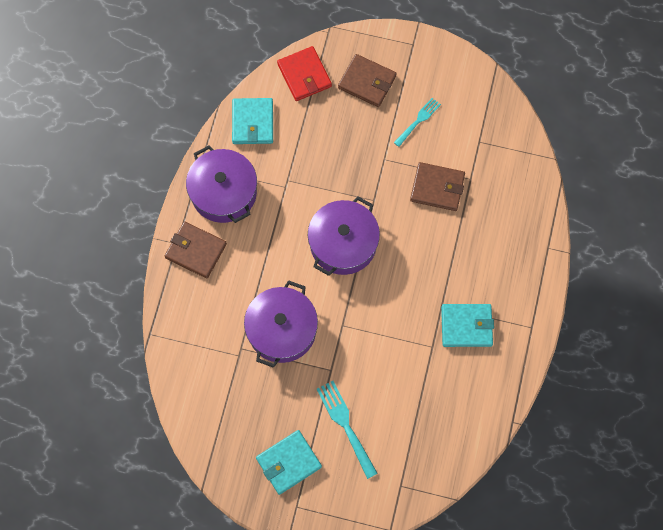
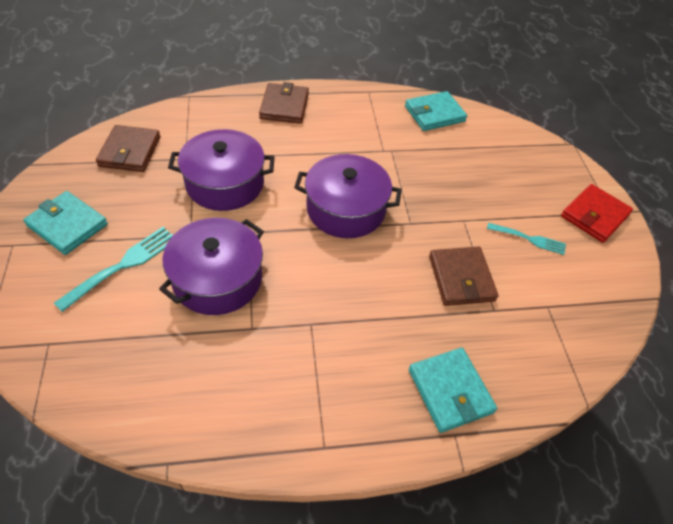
camera: 65 degrees right, 20 degrees down
purple pot [186,145,257,223] -> purple pot moved to [159,218,264,315]
red wallet [277,46,332,101] -> red wallet moved to [561,184,633,243]
brown wallet [338,54,397,107] -> brown wallet moved to [96,125,160,172]
turquoise wallet [441,304,494,347] -> turquoise wallet moved to [409,348,497,433]

